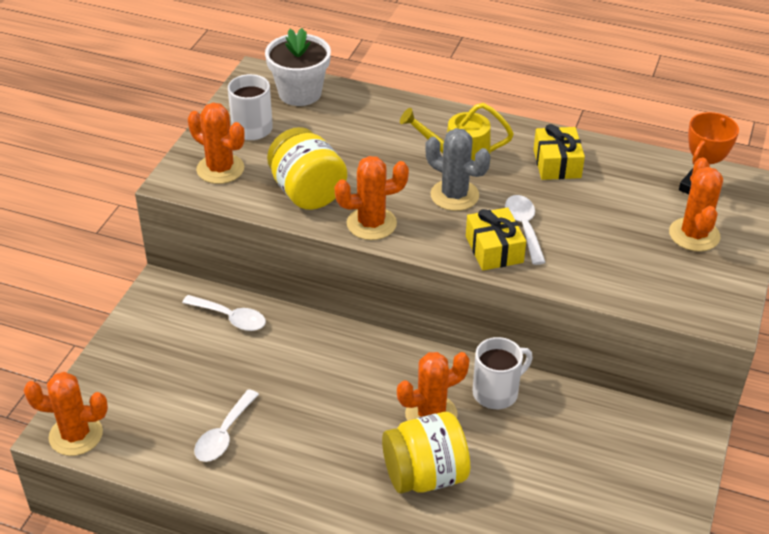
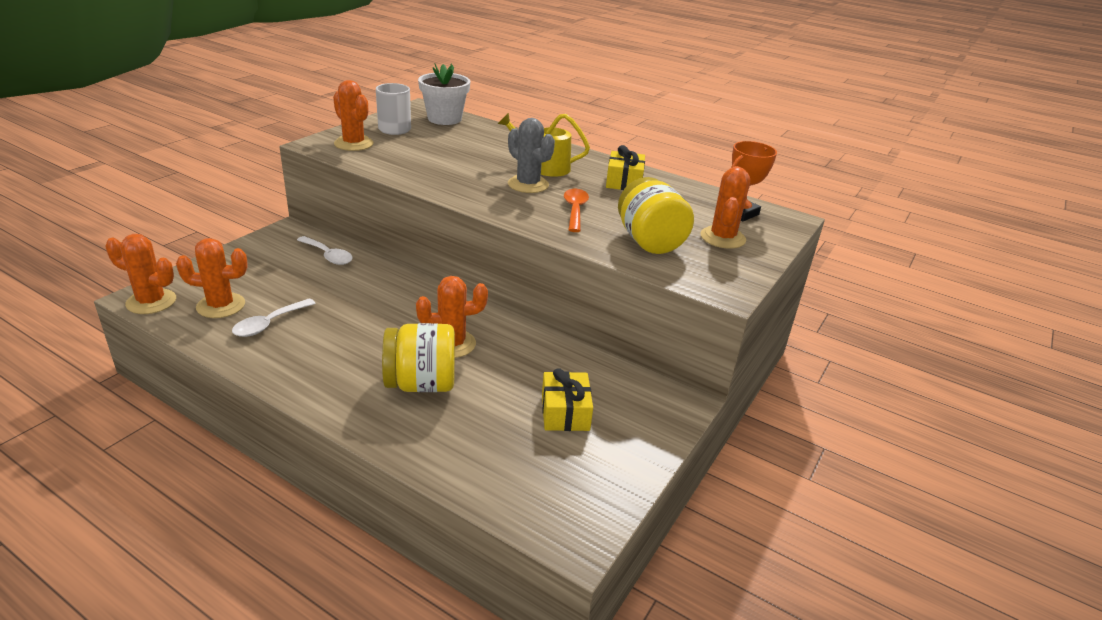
camera: 10 degrees right, 10 degrees down
yellow jar [267,127,347,210] -> yellow jar moved to [618,177,694,254]
orange cactus [335,156,409,240] -> orange cactus moved to [176,238,248,318]
yellow gift [466,207,526,271] -> yellow gift moved to [542,368,593,431]
white mug [473,337,533,409] -> none
white spoon [505,195,546,265] -> orange spoon [564,189,589,232]

